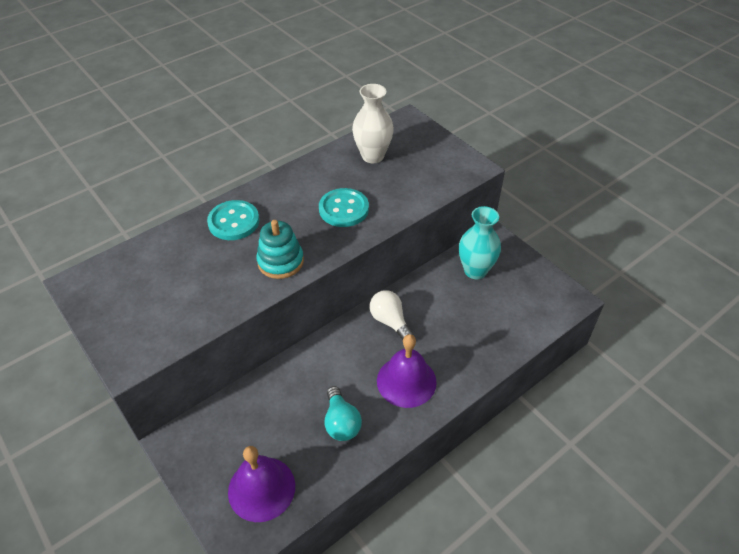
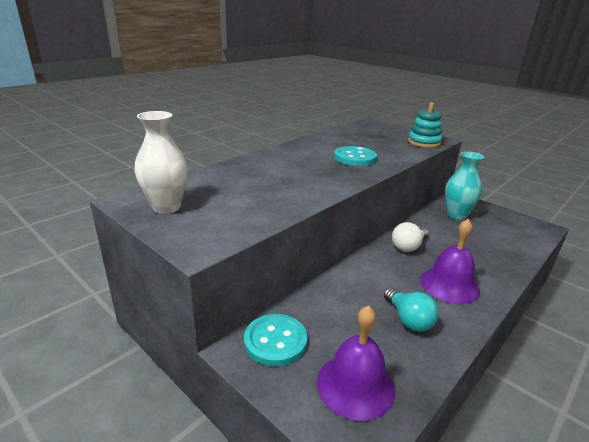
camera: 10 degrees left, 20 degrees down
turquoise button [207,200,259,240] -> turquoise button moved to [244,314,307,366]
turquoise stacking toy [257,220,304,279] -> turquoise stacking toy moved to [408,103,442,148]
white vase [352,84,394,163] -> white vase moved to [135,111,188,214]
white light bulb [370,290,413,341] -> white light bulb turned 90 degrees counterclockwise [392,222,429,252]

